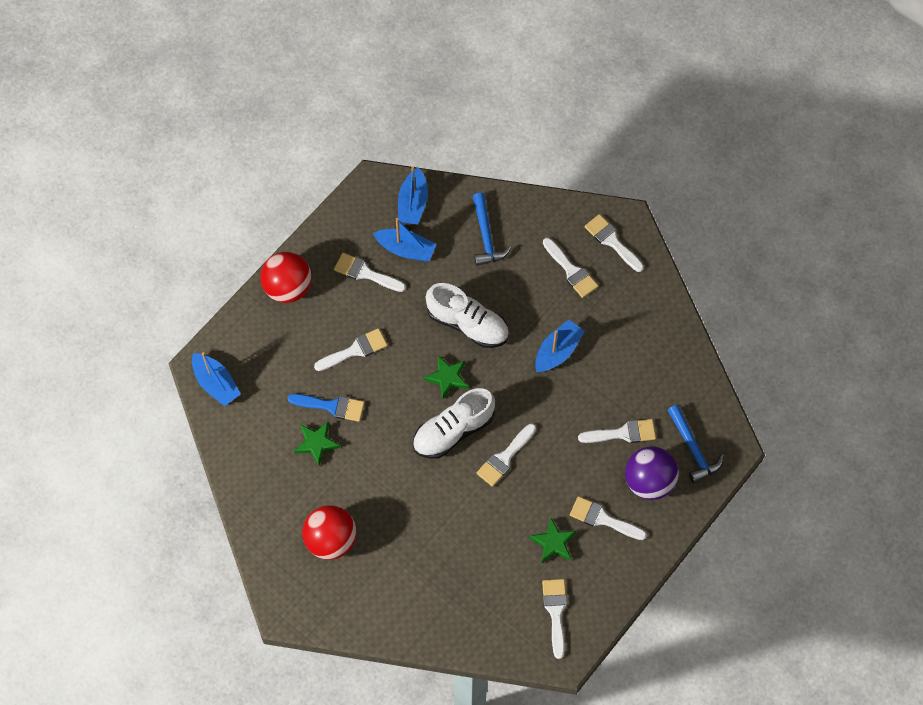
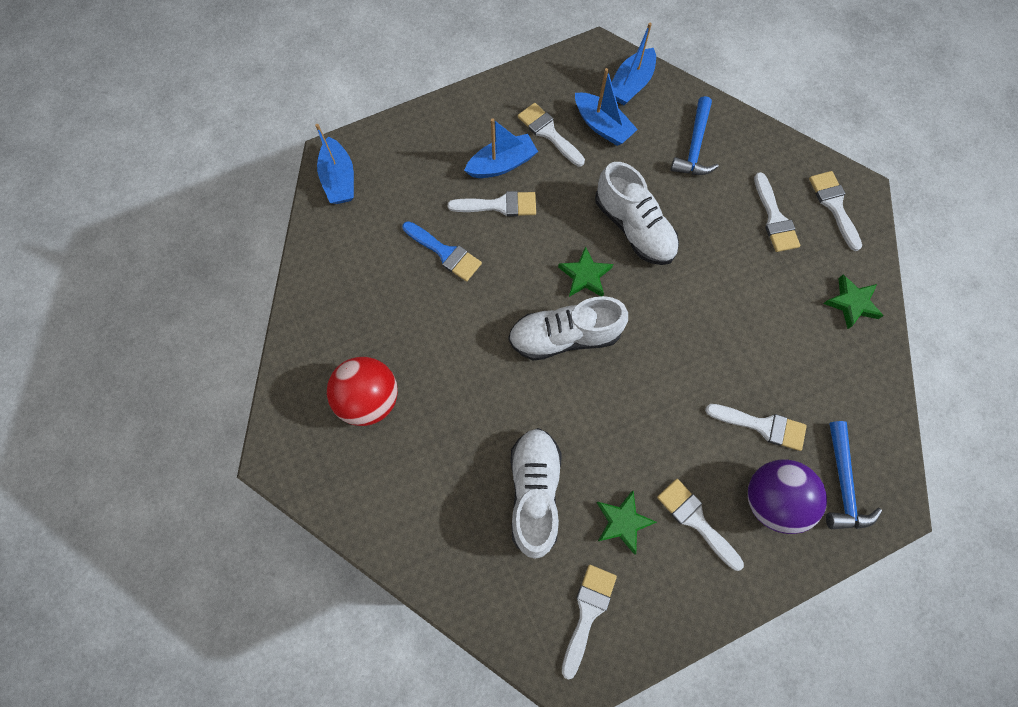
camera: 25 degrees right, 5 degrees up
red ball [260,252,312,303] -> none
green star [294,421,340,465] -> green star moved to [823,275,883,329]
white brush [476,424,536,487] -> none
blue boat [535,320,585,373] -> blue boat moved to [464,119,538,178]
none -> white shoe [510,428,561,559]

